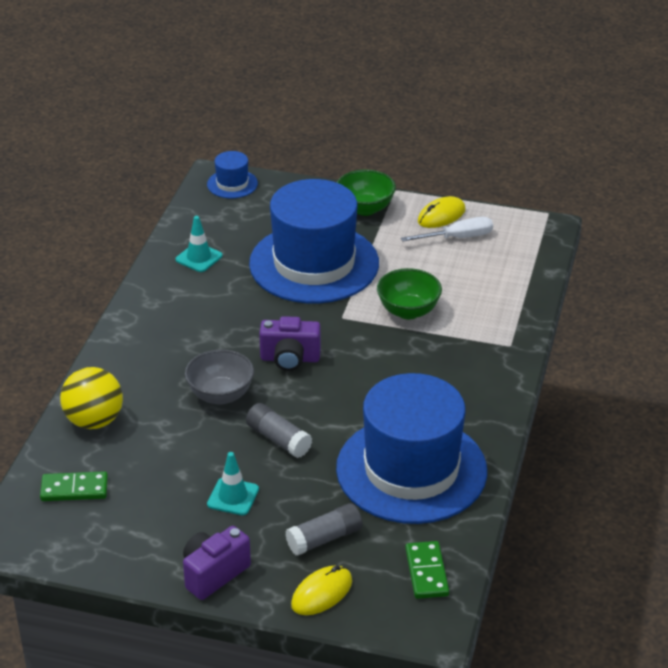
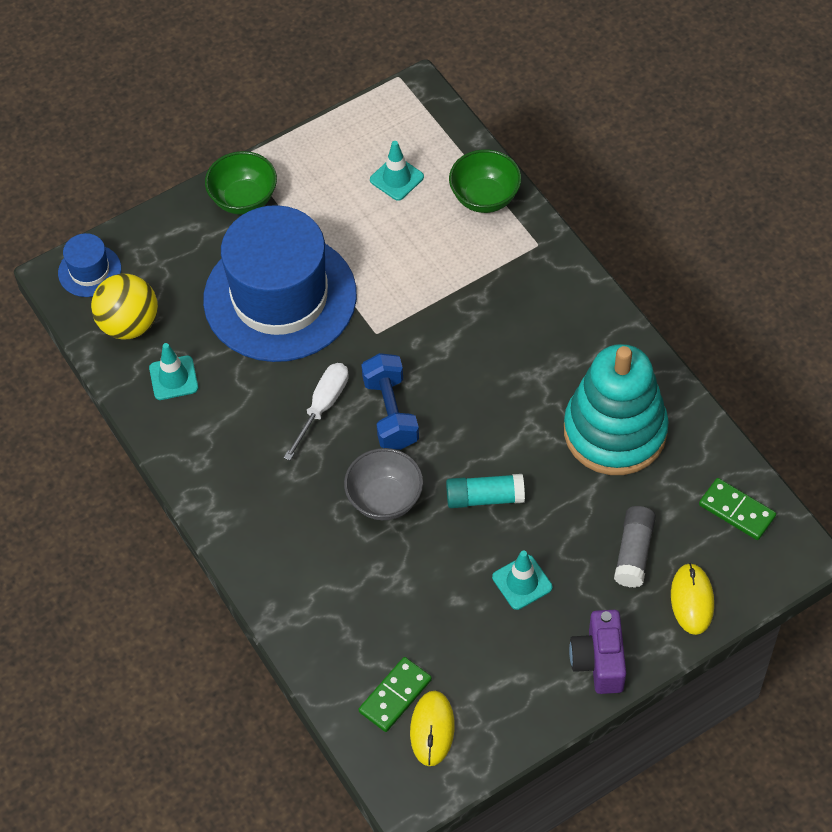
camera: 45 degrees left, 20 degrees up
yellow ball [60,367,123,429] -> yellow ball moved to [91,274,158,339]
grey glue stick [246,403,312,458] -> turquoise glue stick [446,474,525,508]
purple camera [259,316,321,371] -> blue dumbbell [361,353,419,450]
blue hat [336,373,487,524] -> turquoise stacking toy [564,344,669,475]
green bowl [377,268,442,319] -> green bowl moved to [449,149,521,213]
white screwdriver [401,217,493,242] -> white screwdriver moved to [284,363,349,461]
yellow mouse [418,196,466,228] -> yellow mouse moved to [410,691,455,766]
none -> turquoise traffic cone [370,141,424,201]

